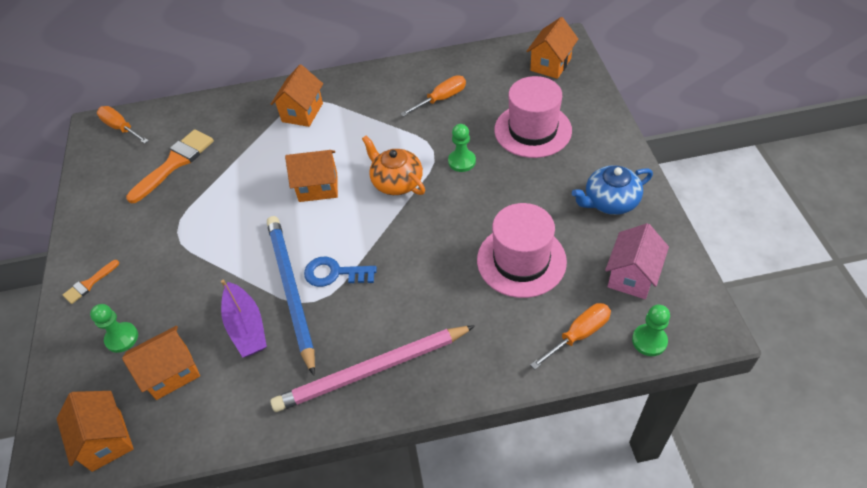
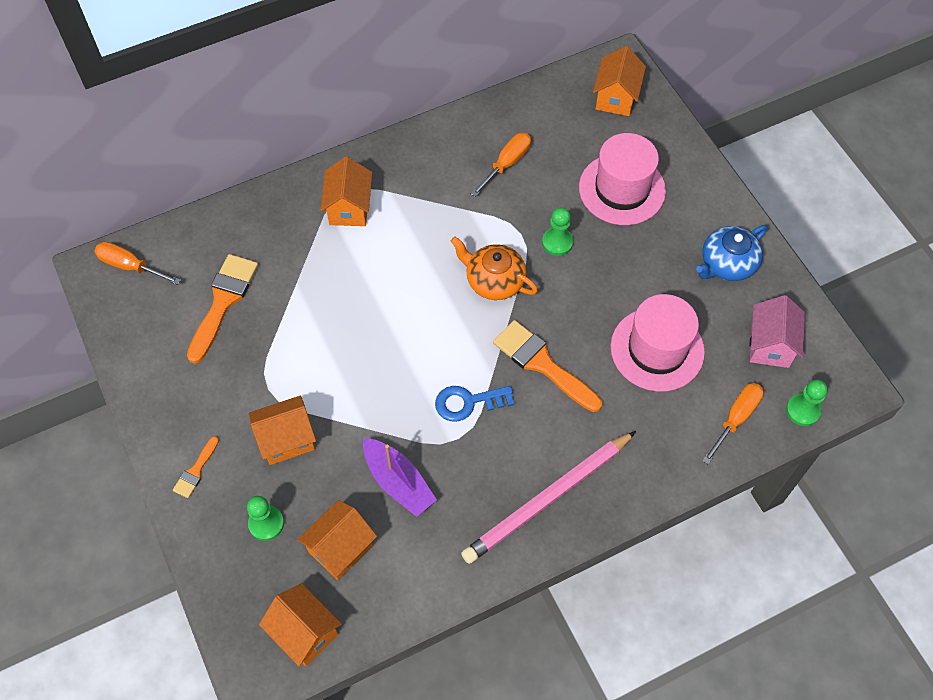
camera: 20 degrees left, 10 degrees up
blue pencil [267,216,315,376] -> none
orange house [285,150,338,202] -> orange house moved to [249,396,316,465]
none -> orange brush [493,320,602,412]

